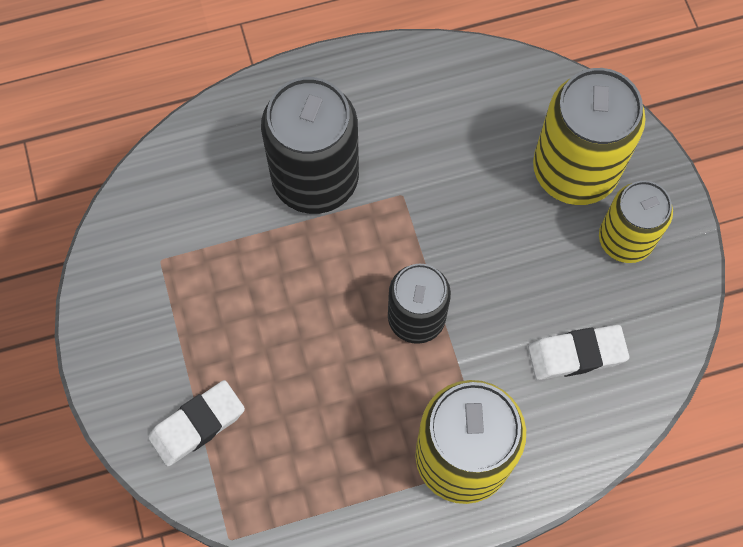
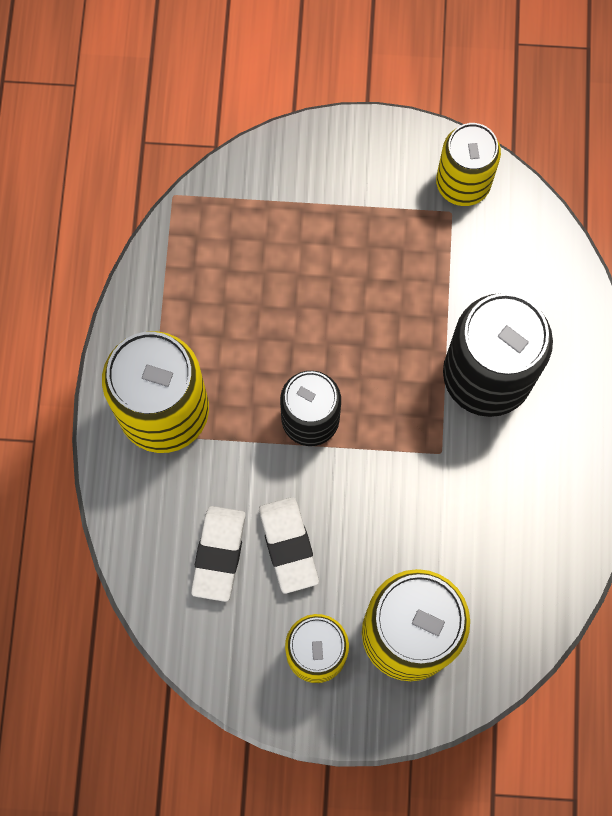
camera: 110 degrees right, 5 degrees up
white eraser [148,380,245,467] -> white eraser moved to [259,497,319,594]
none -> yellow can [436,123,501,206]

